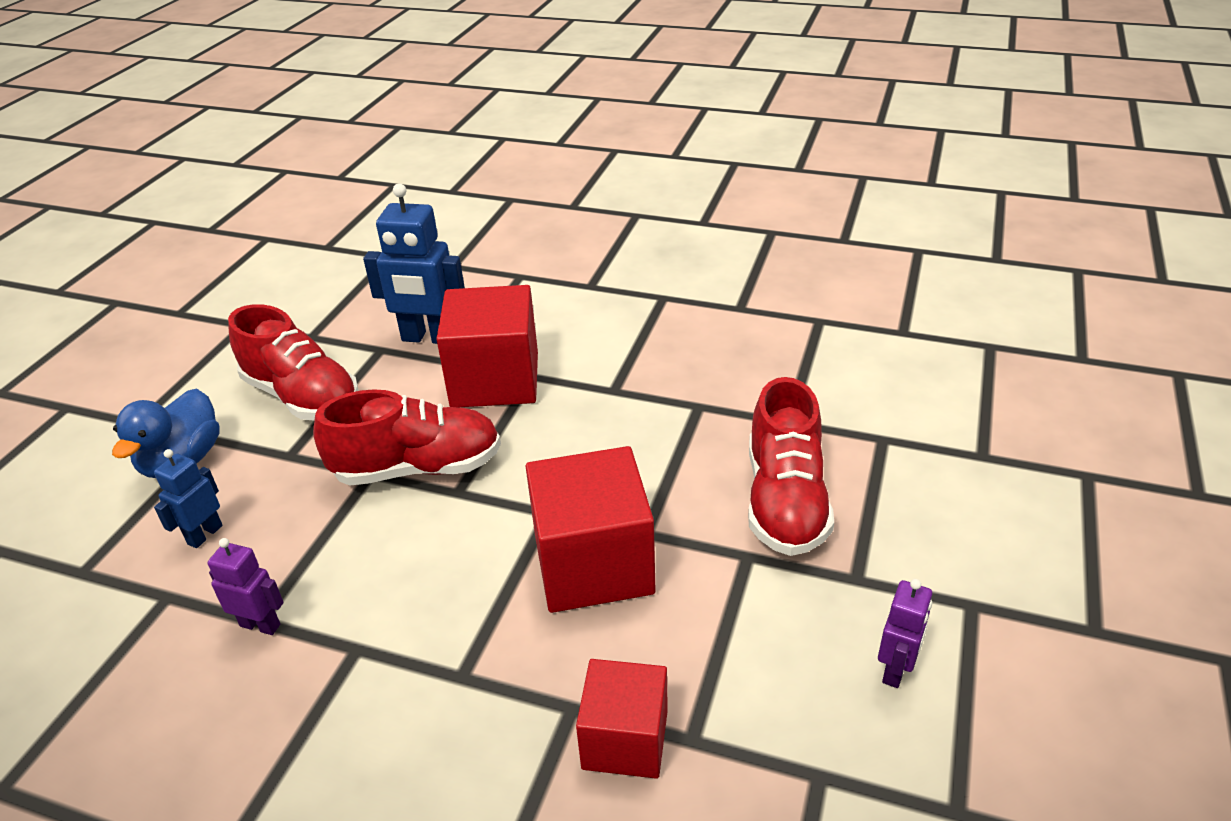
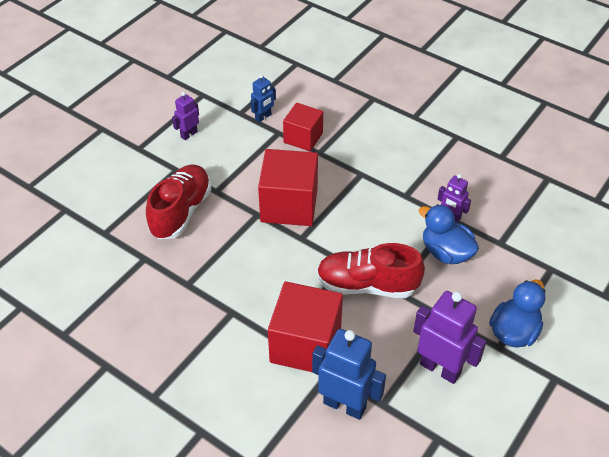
camera: 165 degrees left, 10 degrees up
blue robot [154,449,223,548] -> blue robot moved to [251,74,276,122]
red shoe [228,304,359,420] -> purple robot [413,291,486,384]
none -> blue duck [418,204,479,264]

